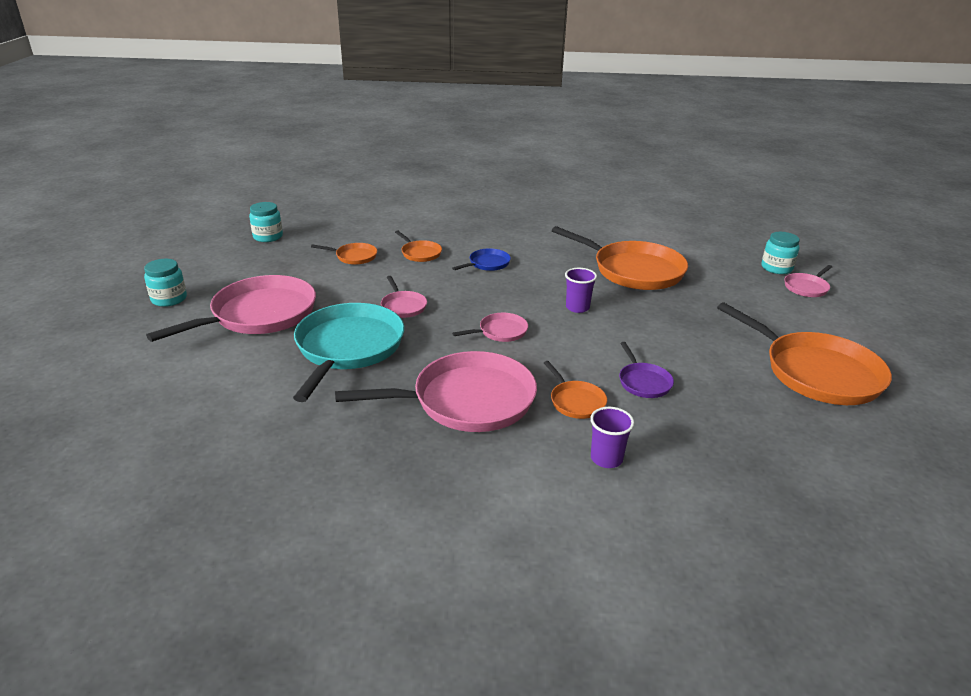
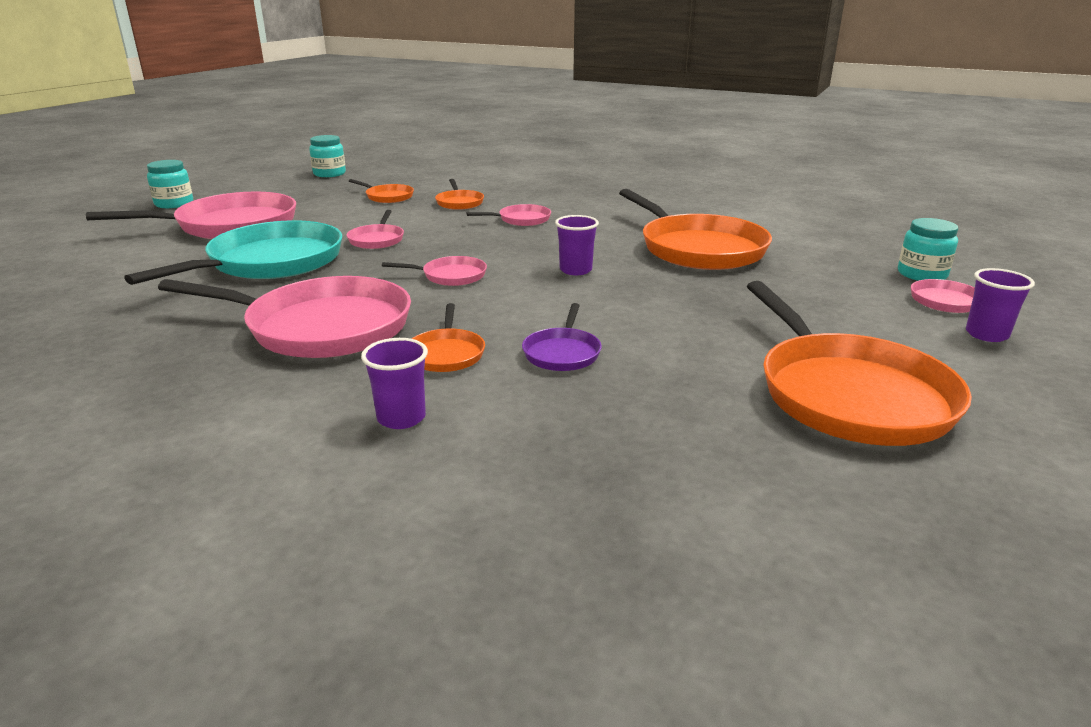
camera: 25 degrees right, 5 degrees down
blue pan [452,248,511,271] -> pink pan [467,204,551,226]
none -> purple cup [966,268,1035,342]

